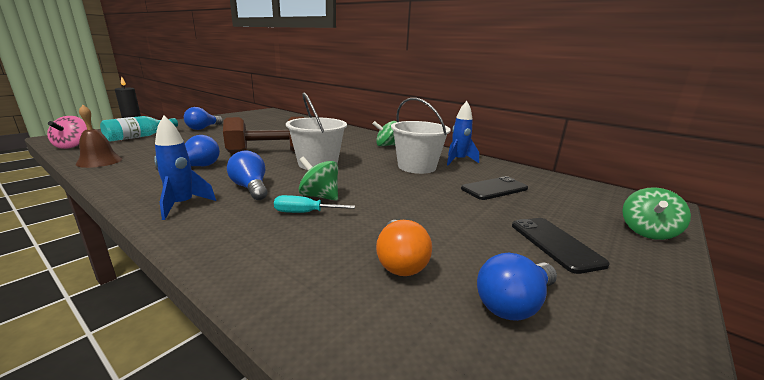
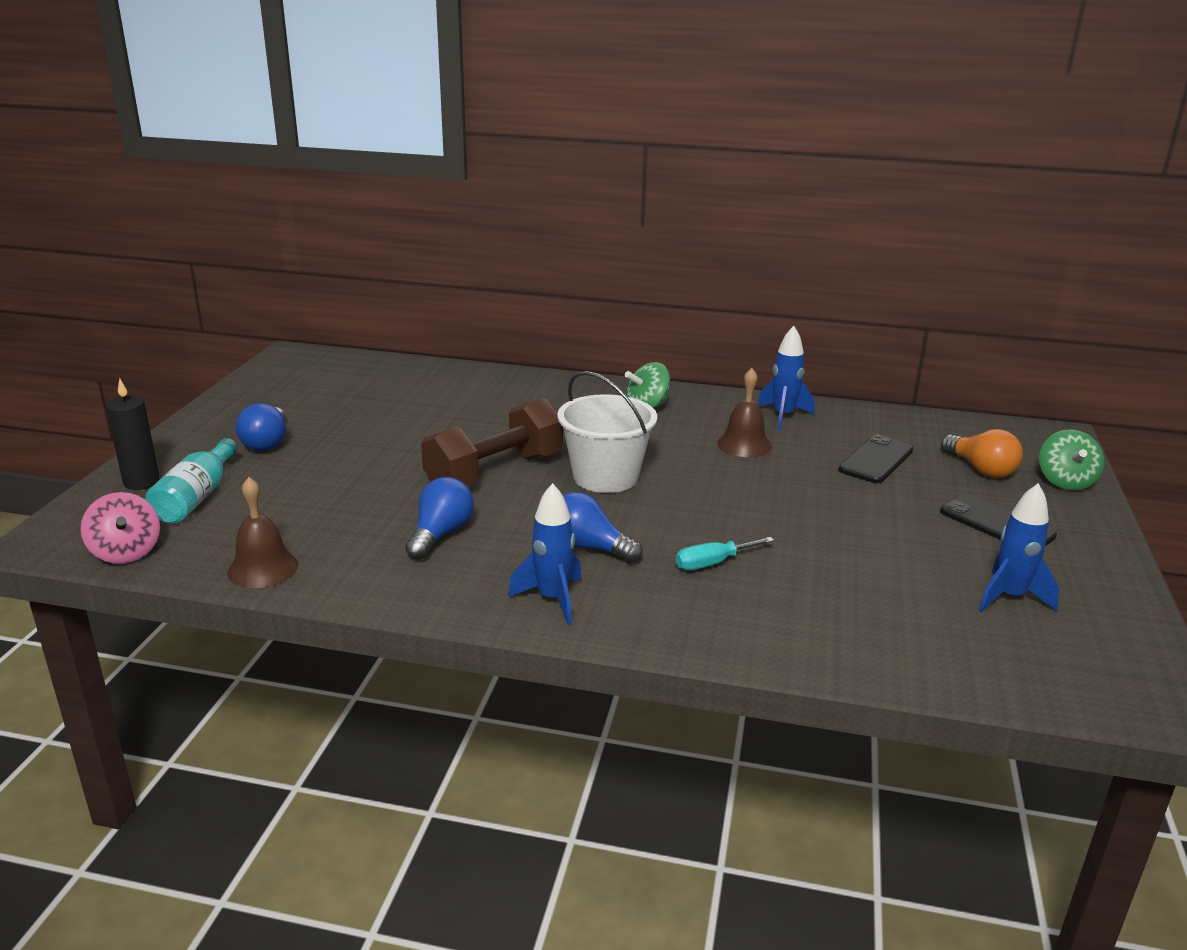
camera: 25 degrees left, 5 degrees up
green spinning top [299,157,338,201] -> none
orange light bulb [376,220,432,276] -> orange light bulb moved to [941,429,1023,478]
white bucket [391,98,451,174] -> brown bell [717,368,772,457]
blue light bulb [477,253,557,321] -> blue rocket [979,483,1059,612]

